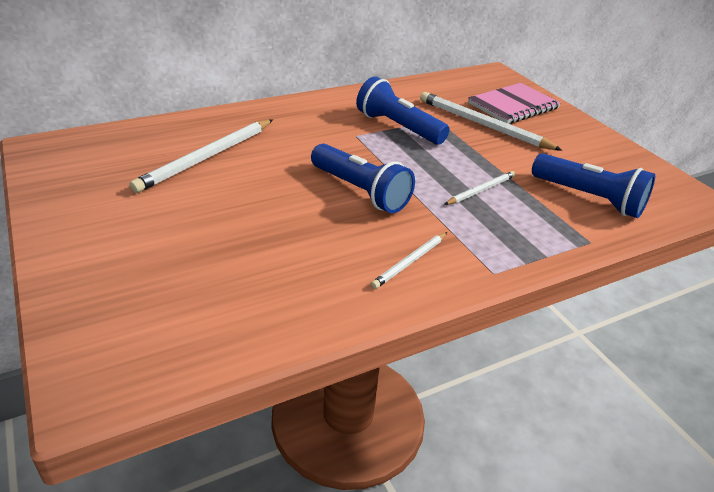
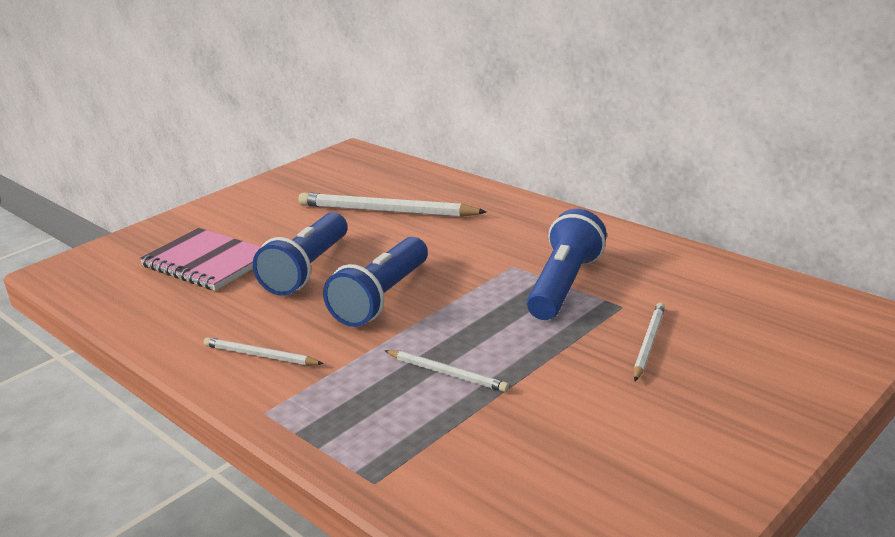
camera: 75 degrees right, 10 degrees down
white pencil [420,92,562,151] -> white pencil [634,303,665,381], size x0.53
pink notebook [468,83,561,124] -> pink notebook moved to [139,228,261,291]
blue flashlight [532,153,655,218] -> blue flashlight moved to [253,212,347,295]

